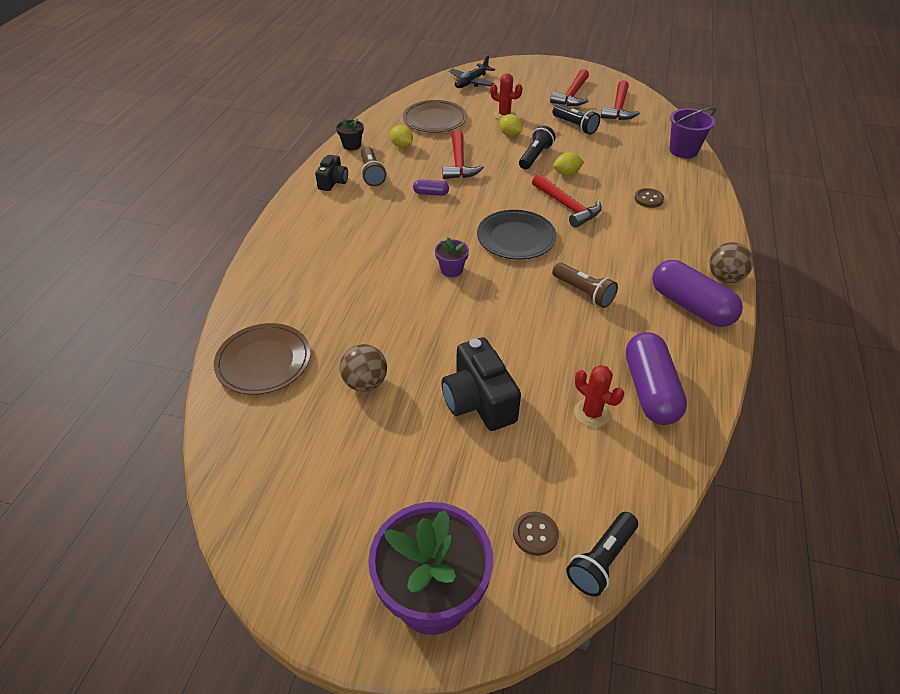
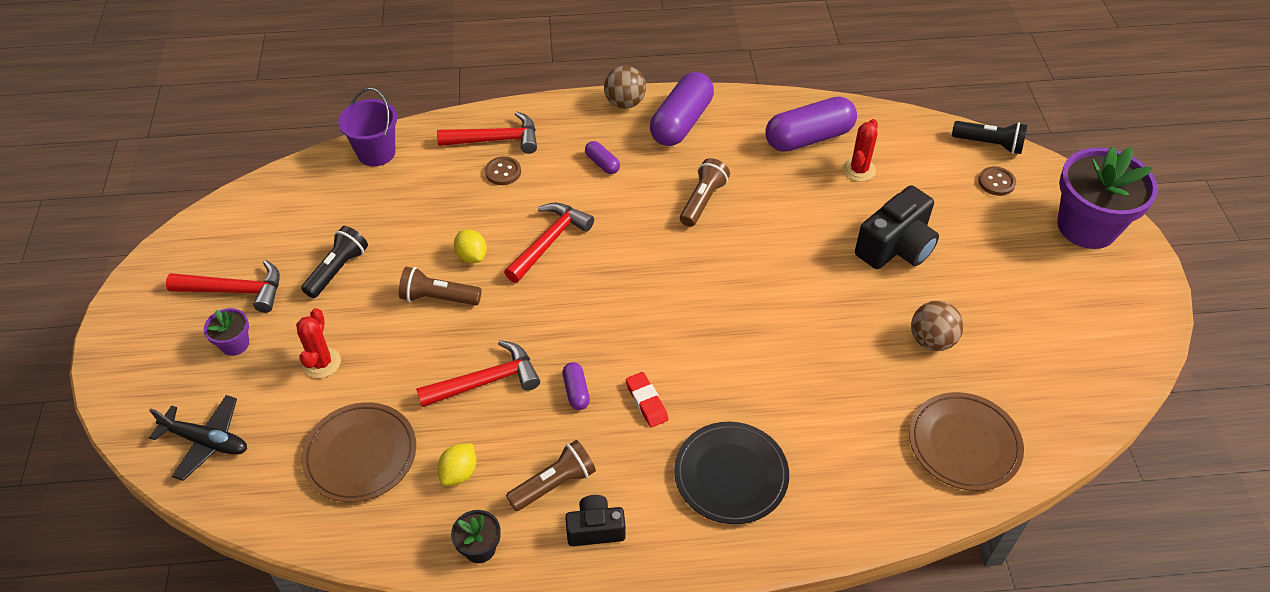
camera: 110 degrees left, 5 degrees up
purple flower pot [435,237,469,277] -> purple flower pot moved to [204,308,249,356]
black plate [477,210,556,260] -> black plate moved to [674,422,789,524]
yellow lemon [500,114,522,137] -> none
black flashlight [519,125,556,169] -> brown flashlight [399,267,482,305]
red hammer [600,80,640,120] -> red hammer moved to [437,111,537,154]
none -> purple capsule [585,141,620,174]
none -> red eraser [626,372,668,428]

